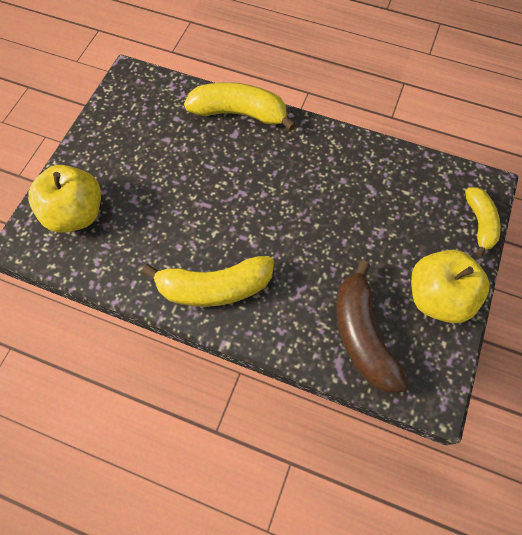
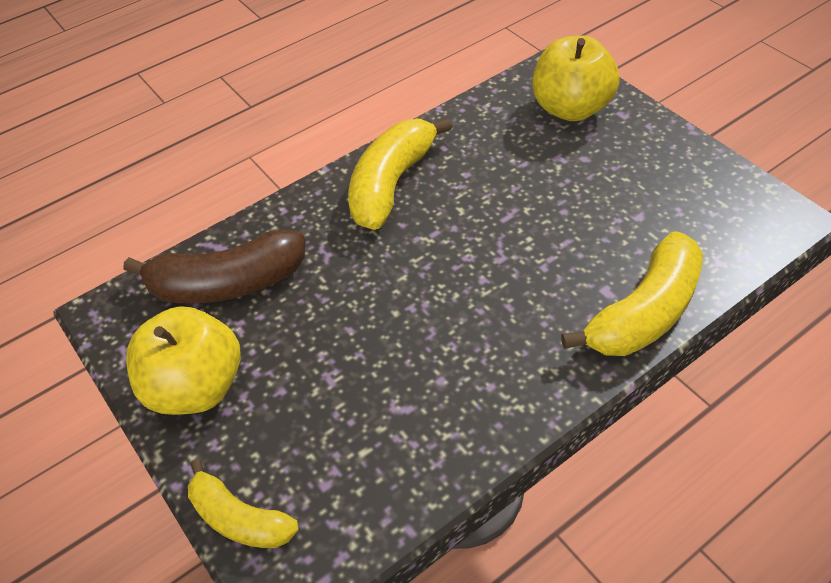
camera: 125 degrees right, 15 degrees down
brown banana [336,260,408,393] -> brown banana turned 150 degrees clockwise [124,229,305,304]

